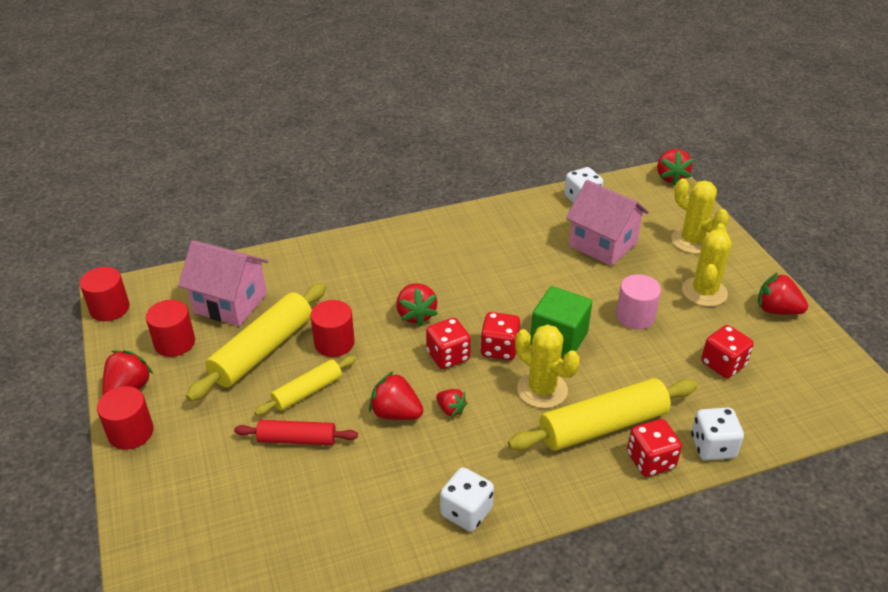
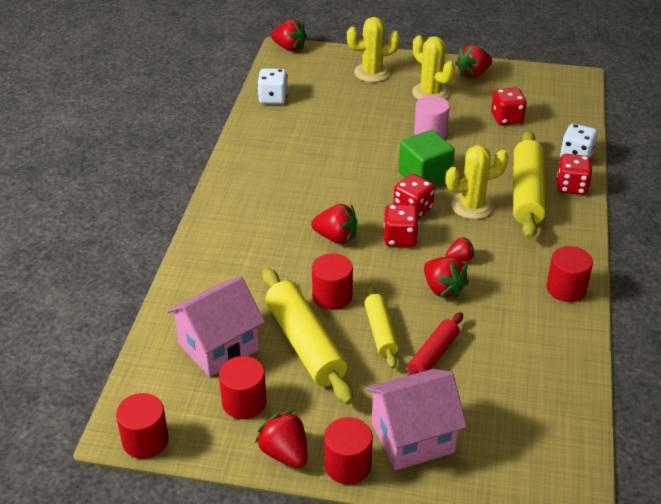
camera: 60 degrees left, 0 degrees up
red strawberry [369,371,423,420] -> red strawberry turned 90 degrees counterclockwise [424,257,469,299]
white dice [440,467,494,532] -> red cylinder [546,246,593,302]
pink house [566,180,649,266] -> pink house moved to [366,369,467,470]

